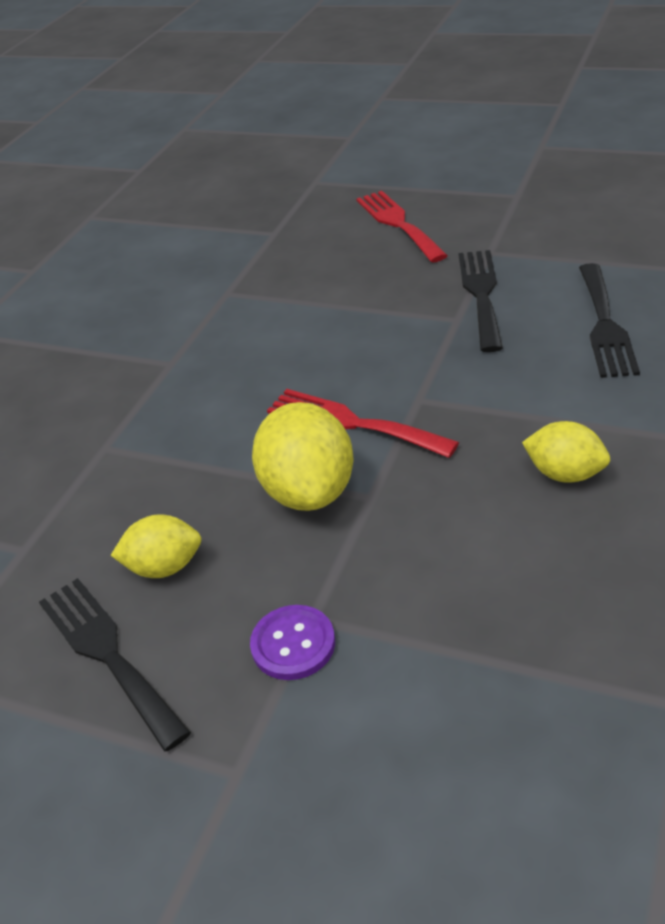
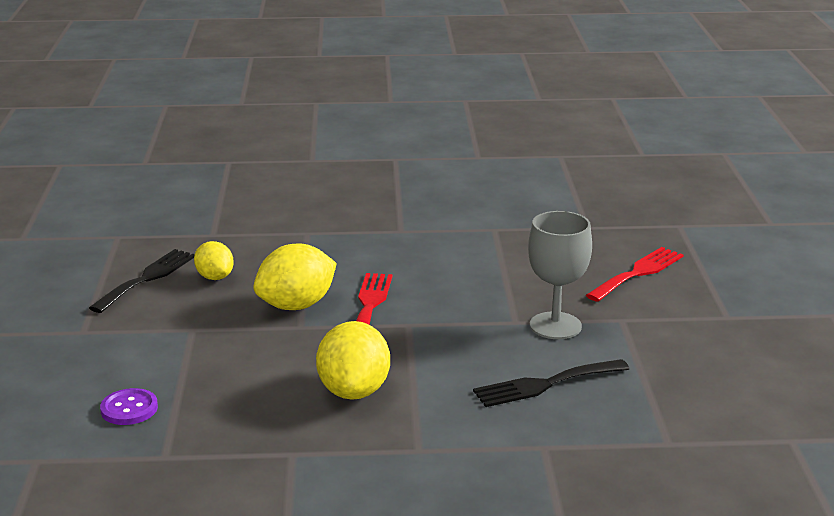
camera: 60 degrees right, 15 degrees down
purple button [250,605,335,680] -> purple button moved to [100,388,158,425]
black fork [458,250,503,352] -> grey goblet [528,211,592,339]
yellow lemon [522,421,610,483] -> yellow lemon [316,321,390,400], size x1.66

